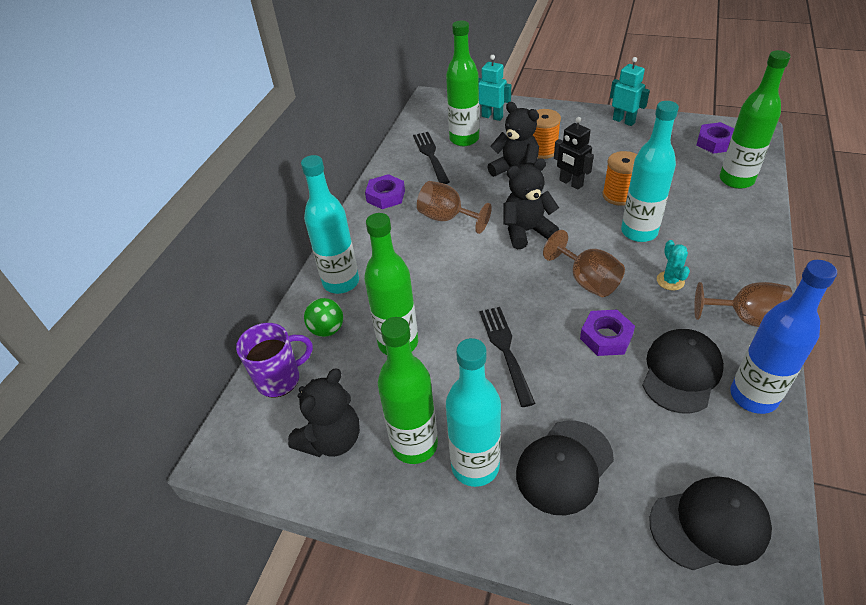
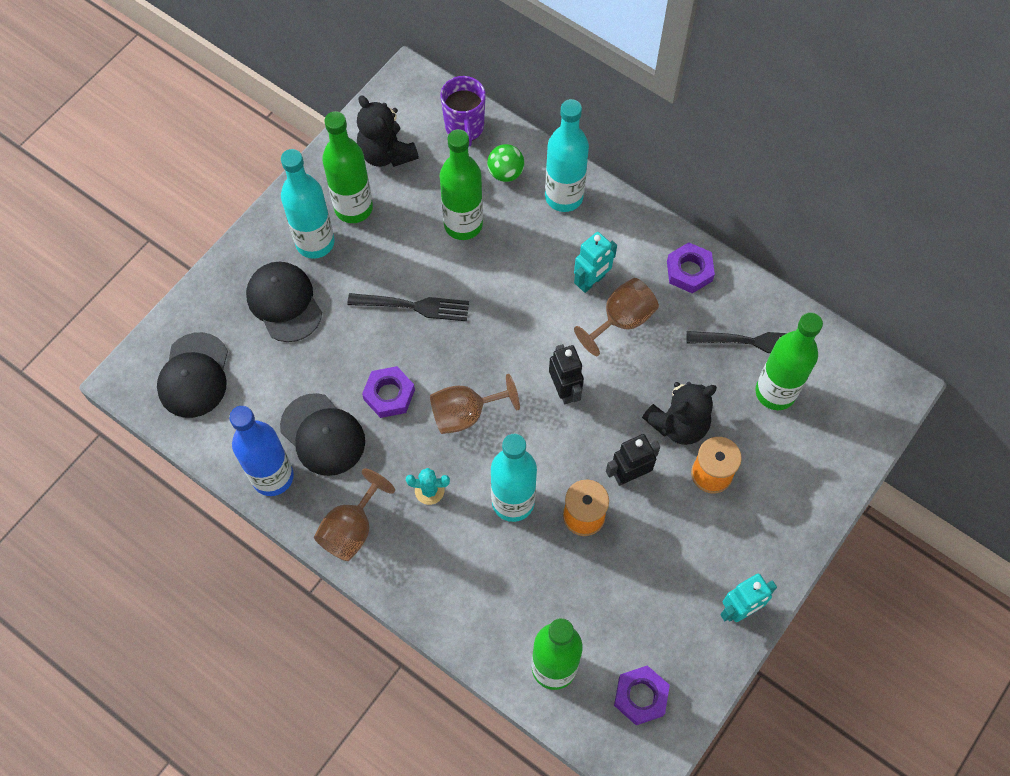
camera: 105 degrees right, 20 degrees up
turquoise robot [478,55,511,121] -> turquoise robot moved to [574,232,617,293]
black teddy bear [503,158,559,249] -> black robot [549,344,584,404]

